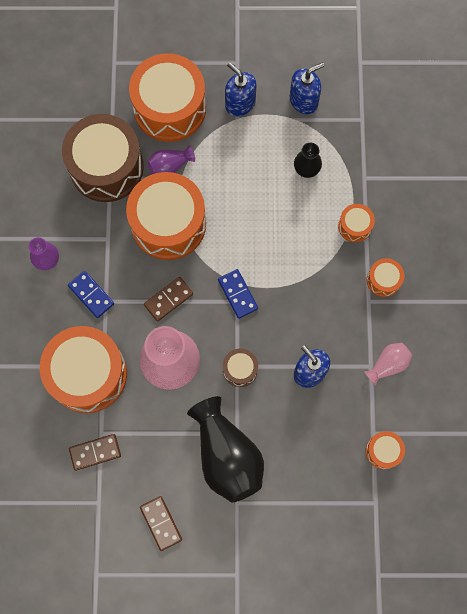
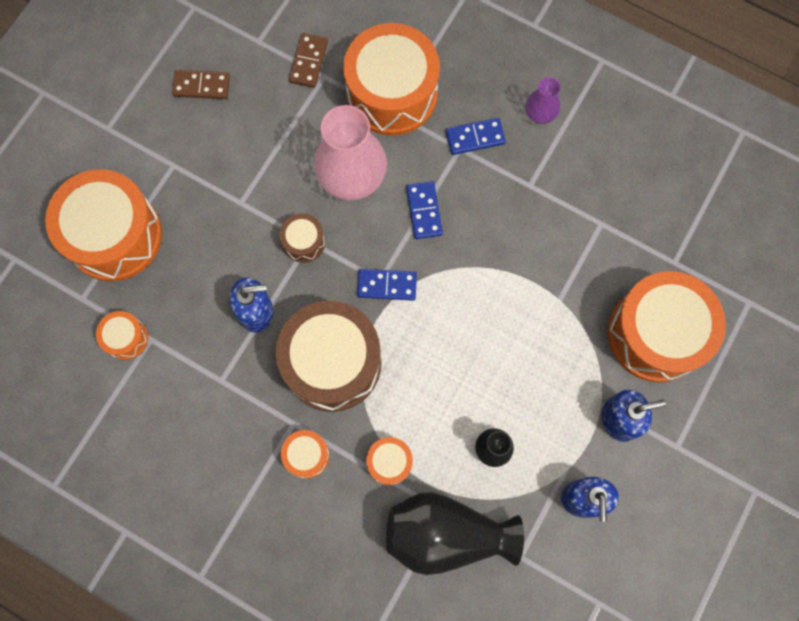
camera: 120 degrees right, 0 degrees up
brown drum [62,114,144,202] -> brown drum moved to [276,301,382,412]
orange drum [126,172,206,260] -> orange drum moved to [45,169,162,281]
brown domino [144,277,193,322] -> blue domino [406,181,443,239]
purple vase [147,145,195,174] -> none
black vase [187,396,264,502] -> black vase moved to [386,492,524,575]
pink vase [364,343,412,386] -> none

